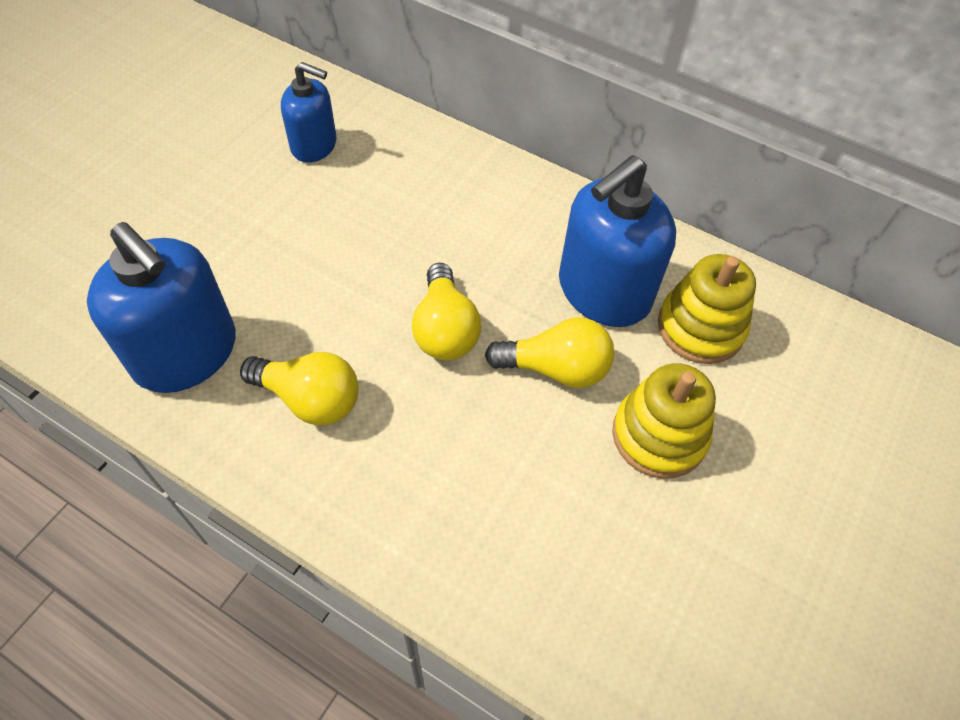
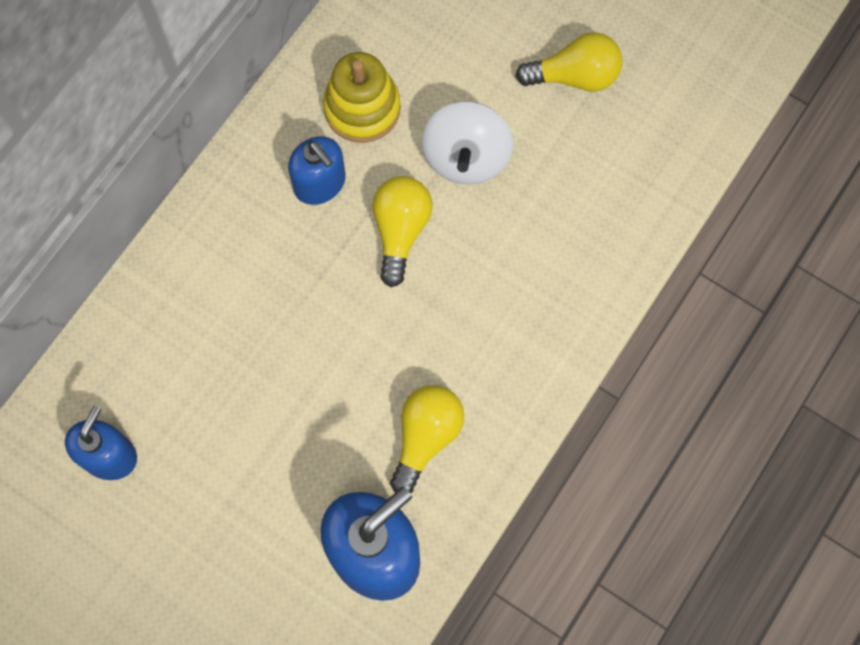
camera: 85 degrees left, 15 degrees up
yellow light bulb [412,263,481,360] -> yellow light bulb moved to [515,32,622,92]
blue soap dispenser [559,155,676,327] -> blue soap dispenser [288,136,345,205], size x0.60
yellow stacking toy [612,363,716,479] -> white spinning top [422,101,513,184]

